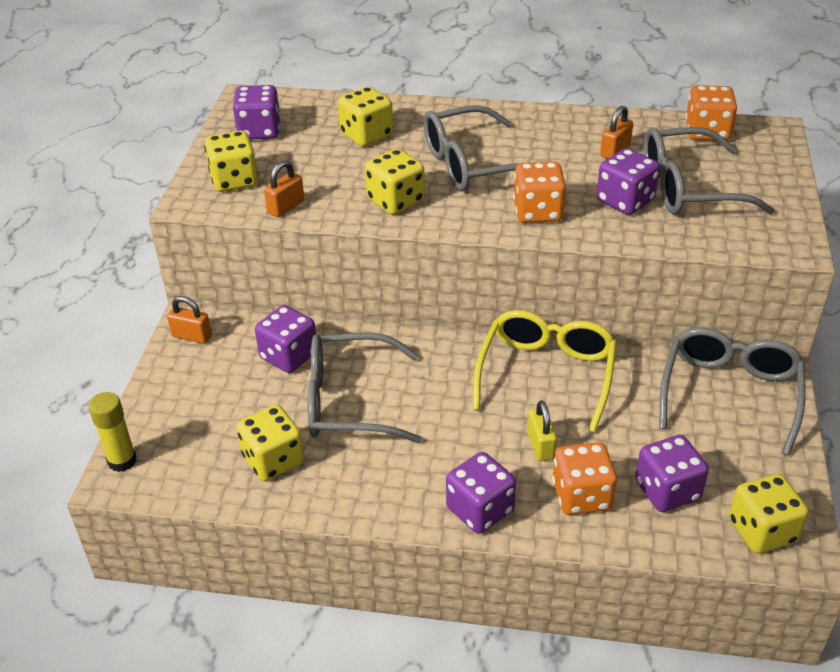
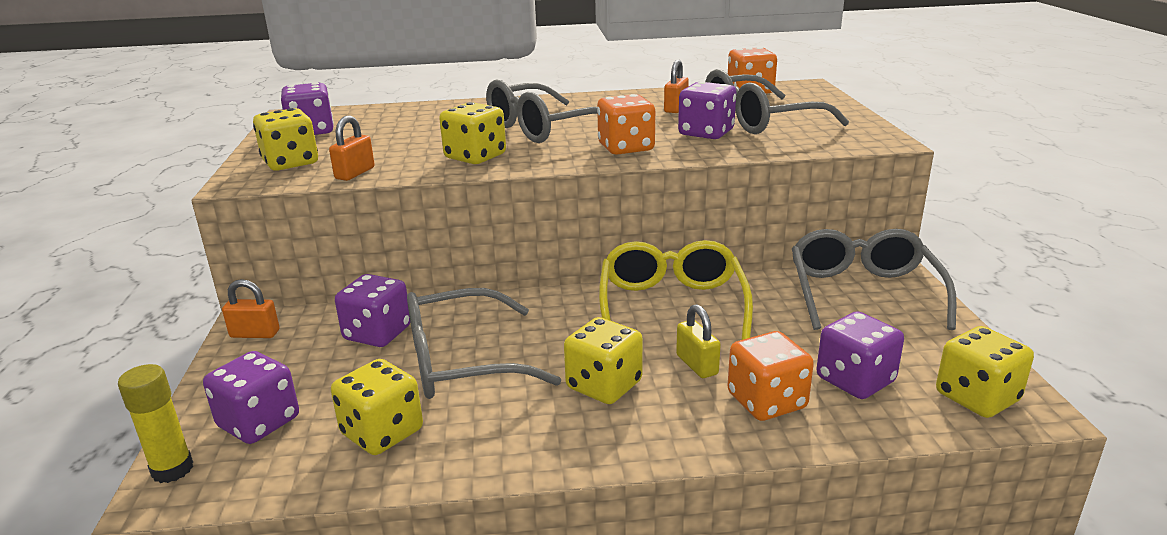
camera: 15 degrees left, 15 degrees down
yellow dice [338,86,393,146] -> yellow dice moved to [564,317,643,404]
purple dice [446,452,516,534] -> purple dice moved to [203,351,299,444]

